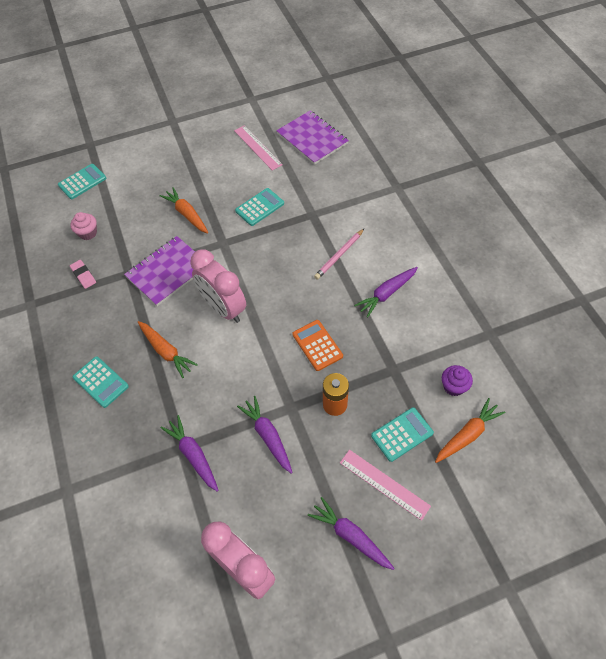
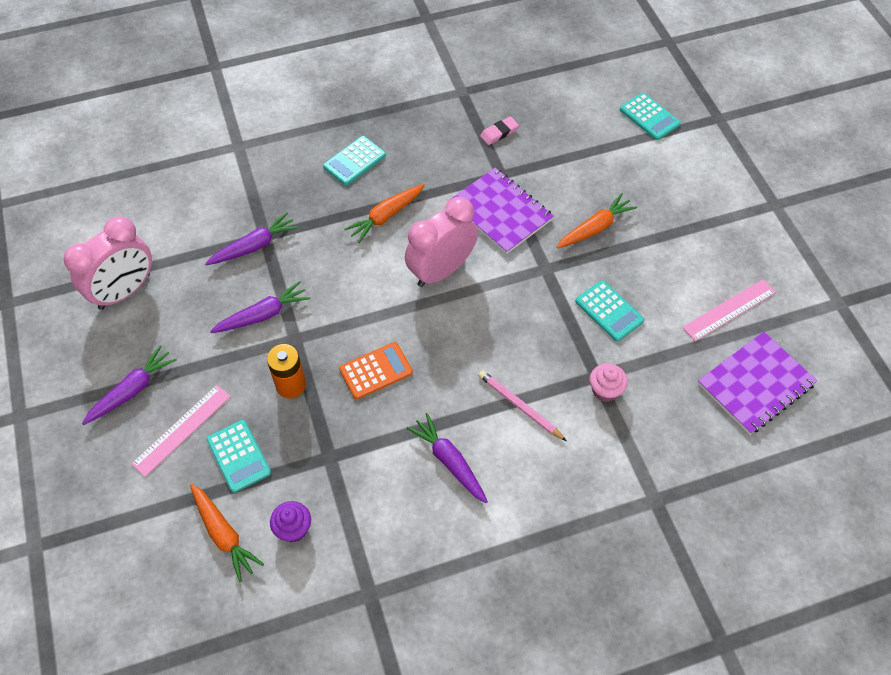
camera: 90 degrees right, 0 degrees up
pink cupcake [70,212,97,240] -> pink cupcake moved to [590,363,628,402]

